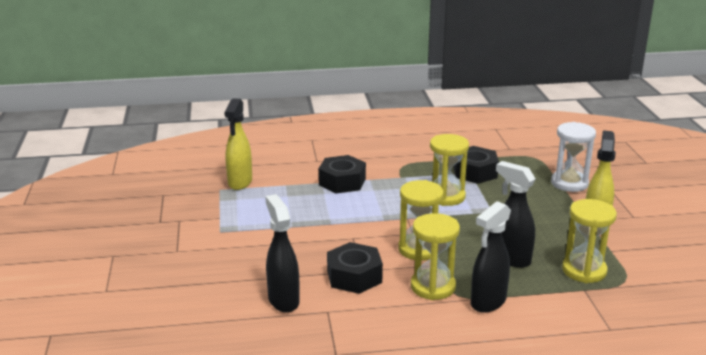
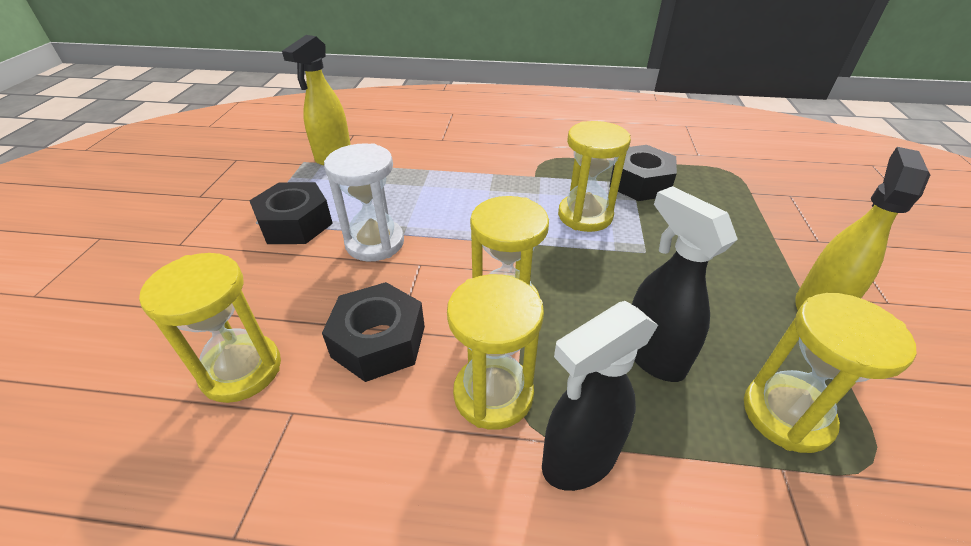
camera: 15 degrees right, 15 degrees up
black spray bottle [265,194,300,313] -> yellow hourglass [139,253,281,403]
black nut [318,155,366,194] -> black nut moved to [249,182,333,244]
white hourglass [551,122,596,192] -> white hourglass moved to [324,143,404,261]

